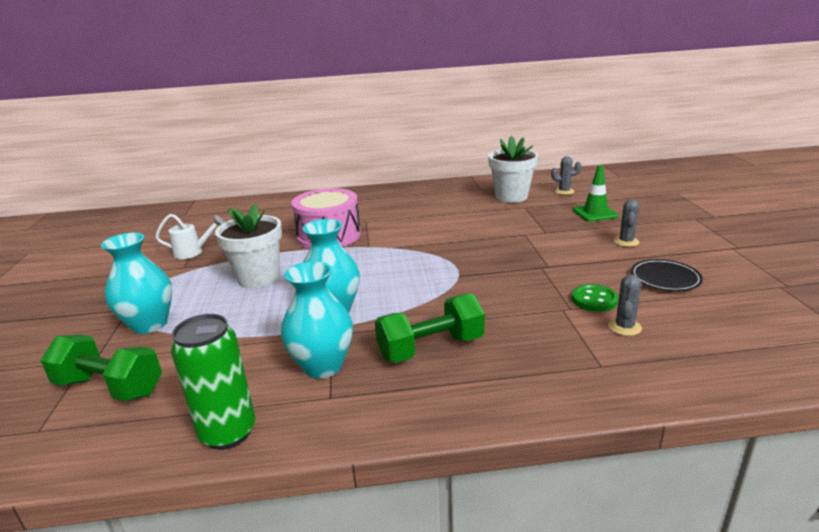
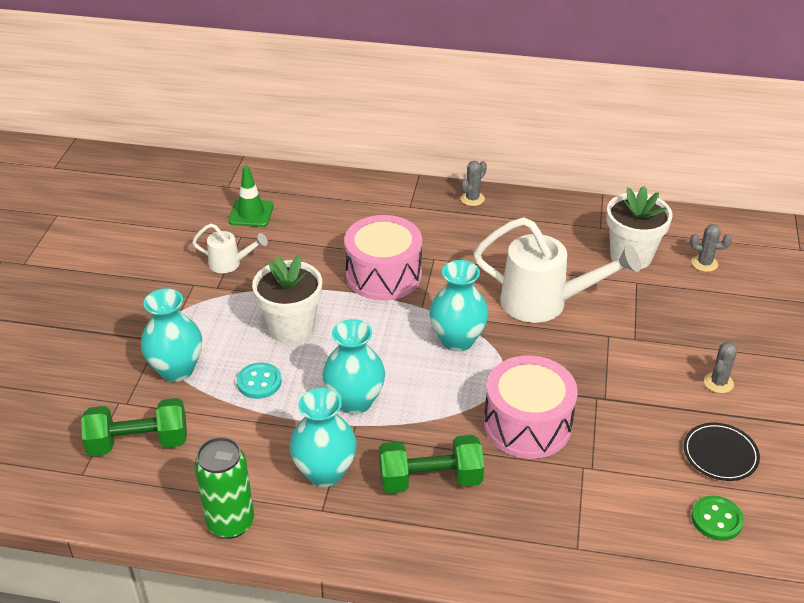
camera: 15 degrees right, 15 degrees up
green dumbbell [41,334,162,401] -> green dumbbell turned 45 degrees counterclockwise [81,398,187,456]
green button [572,284,618,312] -> green button moved to [691,496,744,541]
green traffic cone [573,165,619,221] -> green traffic cone moved to [229,166,274,227]
grey cactus [608,275,642,336] -> grey cactus moved to [461,161,487,206]
none -> turquoise button [237,363,282,399]
none -> turquoise vase [429,260,488,352]
none -> white watering can [473,217,641,323]
none -> pink drum [484,355,578,459]

